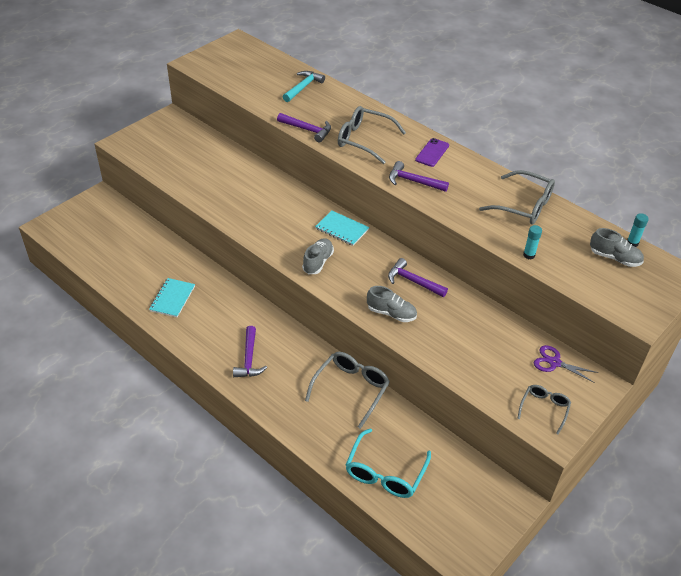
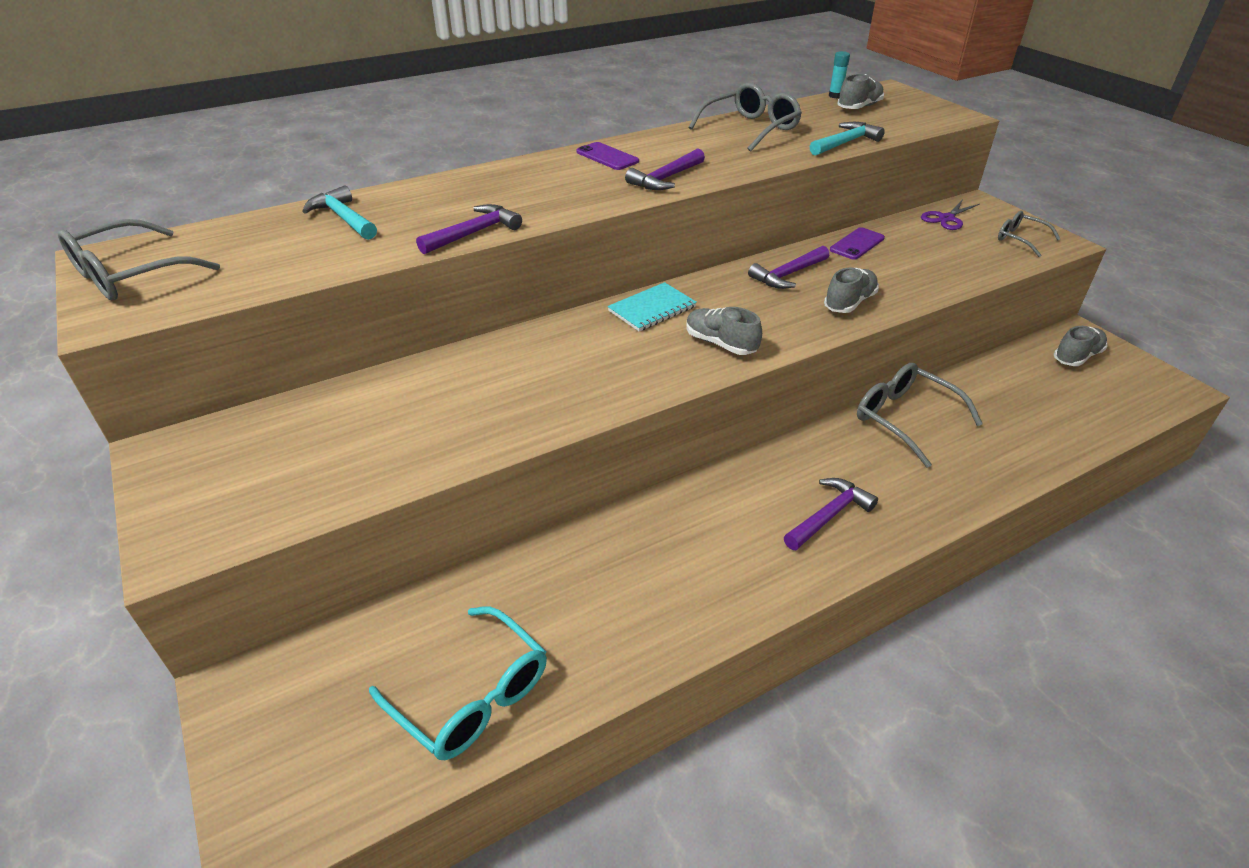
camera: 70 degrees left, 5 degrees down
turquoise notebook [149,278,195,317] -> none
purple hammer [233,326,267,377] -> purple hammer turned 60 degrees counterclockwise [784,478,878,550]
grey glasses [338,106,406,164] -> grey glasses moved to [58,219,220,300]
turquoise glasses [346,428,431,498] -> turquoise glasses moved to [369,606,547,760]
turquoise glue stick [523,225,542,259] -> turquoise hammer [810,122,885,156]
none -> purple phone [830,227,885,260]
none -> grey shoe [1054,326,1107,366]

